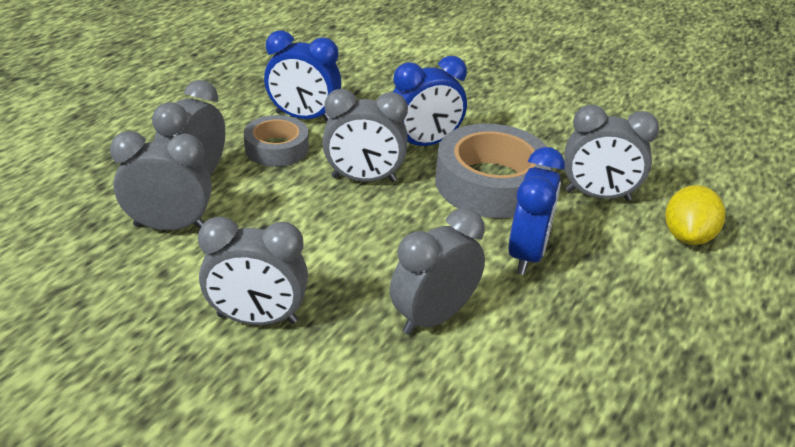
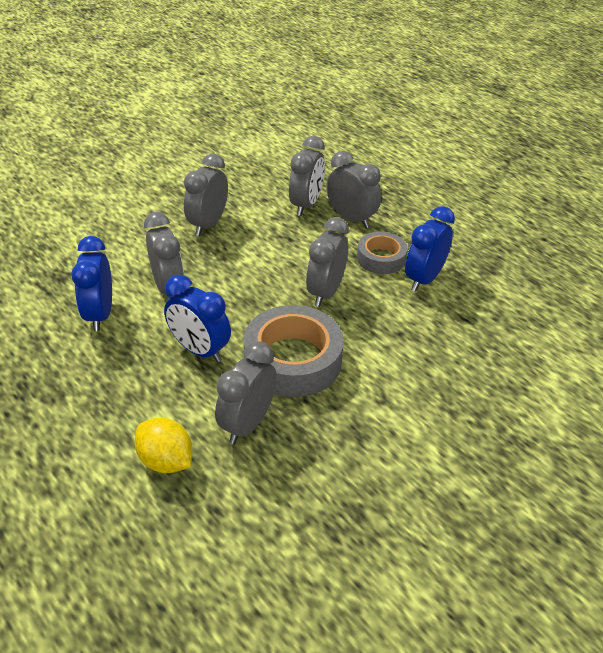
camera: 110 degrees right, 5 degrees up
blue clock [393,56,467,146] -> blue clock moved to [71,236,112,331]

